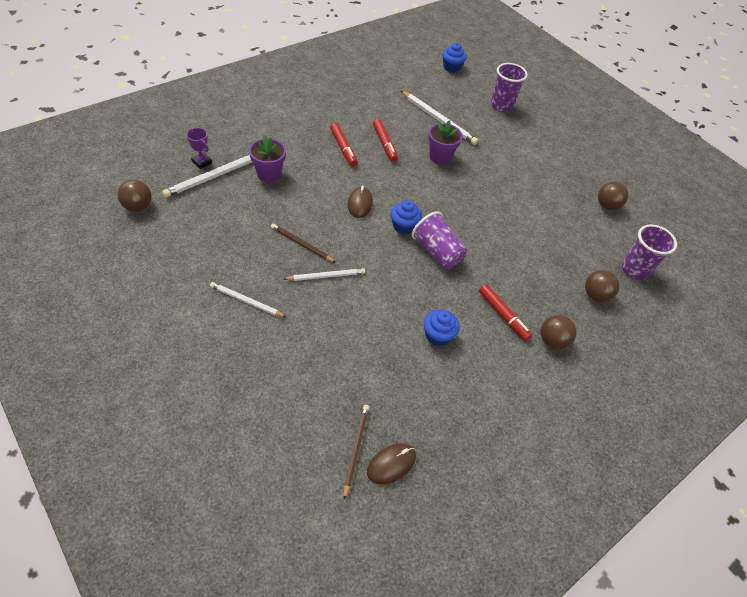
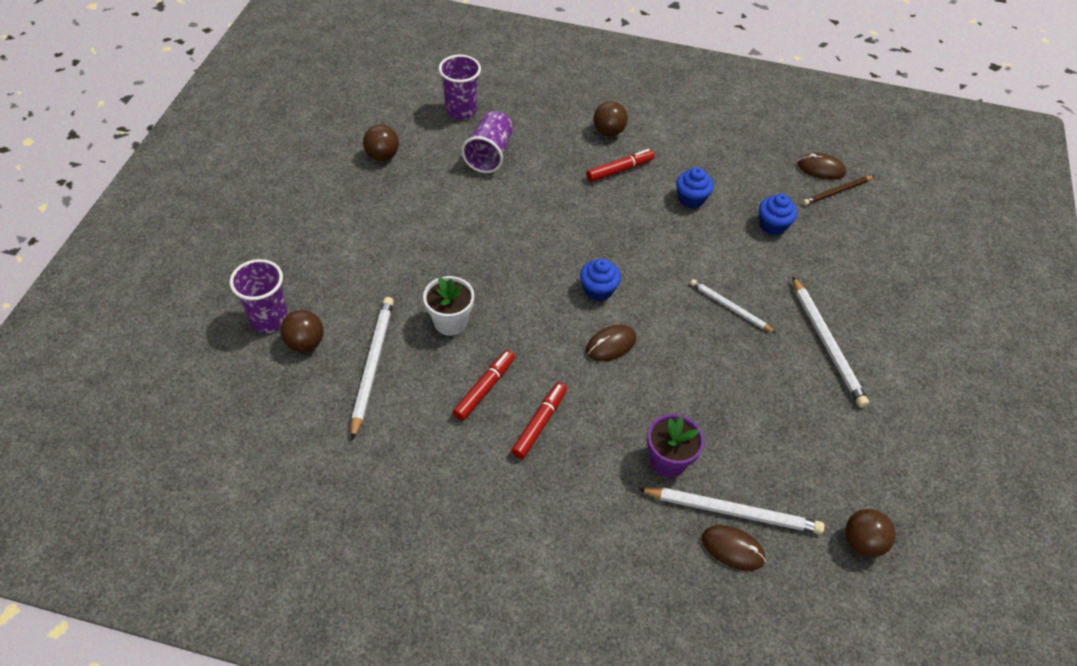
camera: 125 degrees left, 0 degrees up
purple trophy [186,128,212,169] -> brown mouse [702,525,766,571]
white pencil [210,282,286,317] -> white pencil [792,276,869,407], size x1.60
brown pencil [271,224,336,263] -> none
purple cup [412,211,467,269] -> purple cup moved to [461,111,513,173]
purple flower pot [428,120,463,165] -> white flower pot [423,276,474,336]
blue cupcake [443,43,466,73] -> blue cupcake moved to [759,194,797,235]
red marker [479,284,532,341] -> red marker turned 45 degrees clockwise [586,149,655,182]
brown ball [585,270,620,302] -> brown ball moved to [280,310,324,352]

